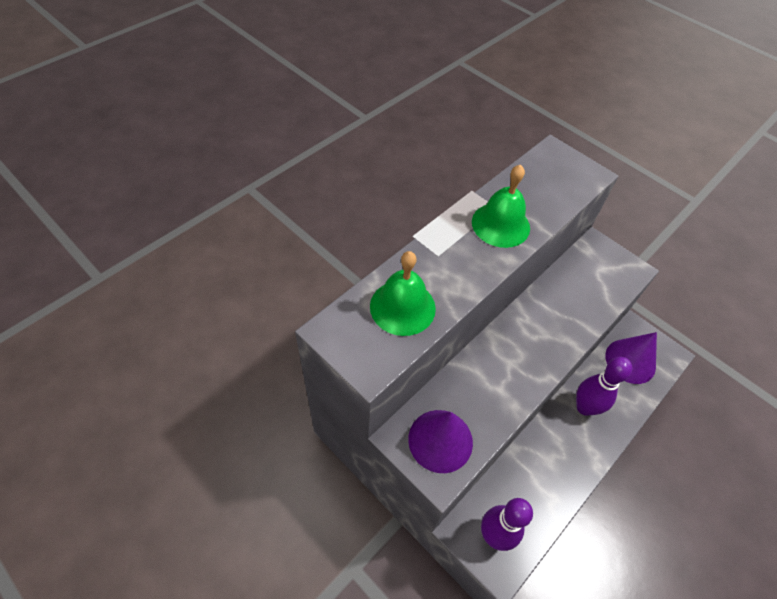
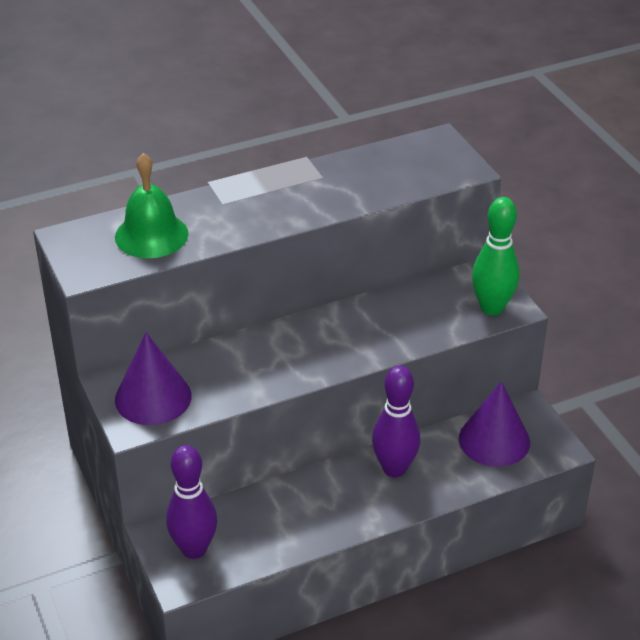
camera: 25 degrees right, 15 degrees down
green bell [472,165,530,248] -> none
none -> green bowling pin [472,197,520,315]

